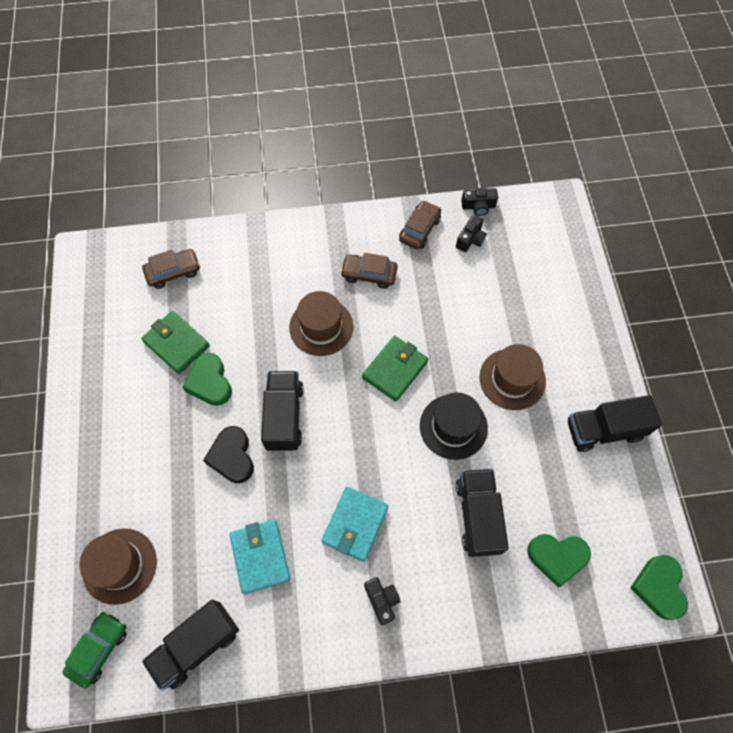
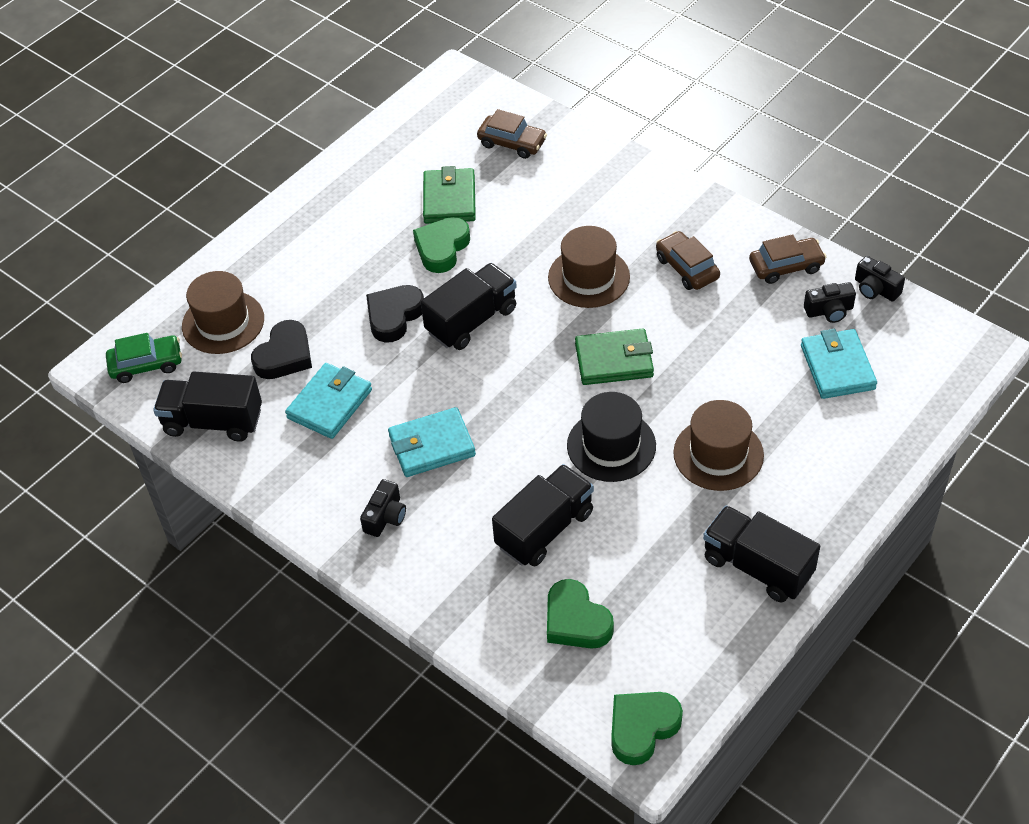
camera: 50 degrees right, 15 degrees down
none -> black heart [251,320,312,379]
none -> turquoise wallet [801,329,877,399]

